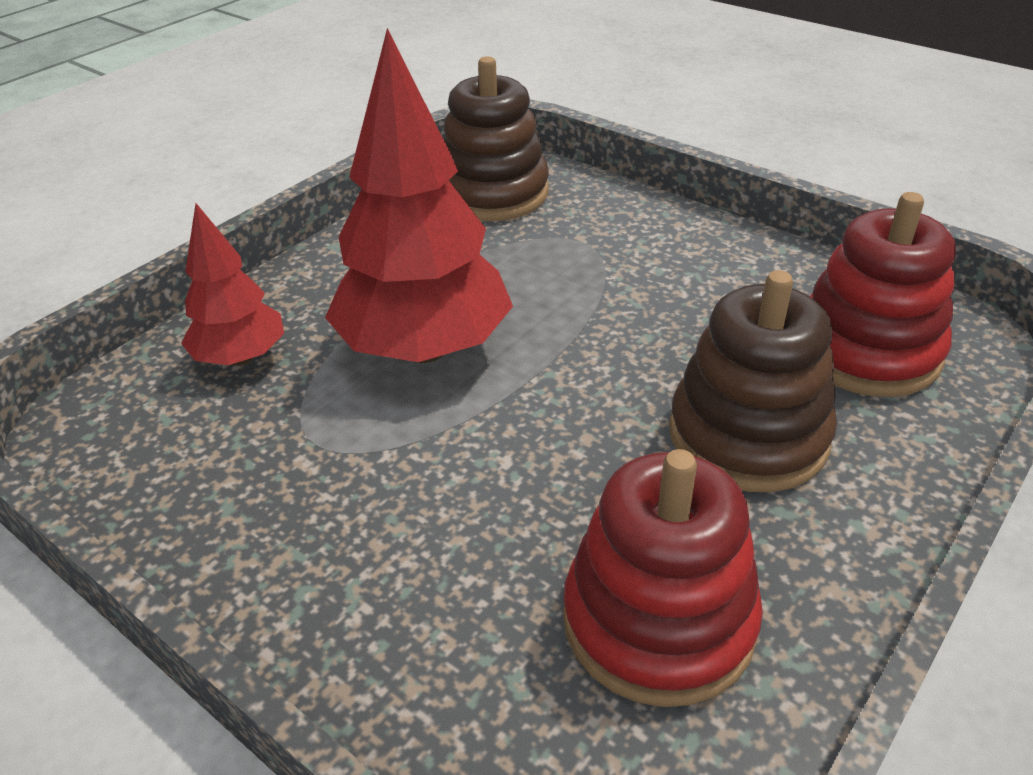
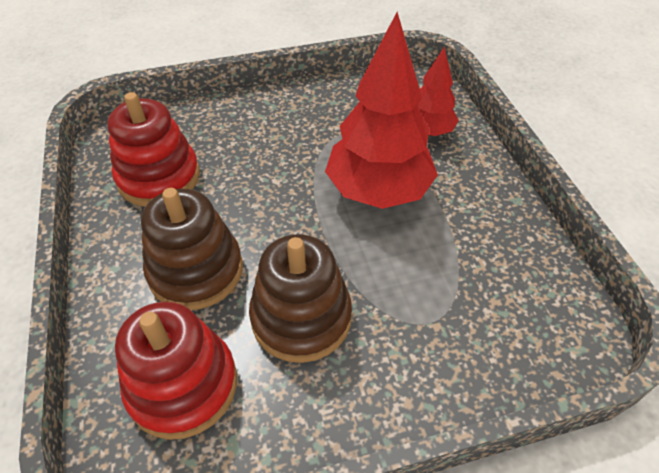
camera: 125 degrees right, 10 degrees up
brown stacking toy [443,56,549,221] -> brown stacking toy moved to [249,234,352,363]

